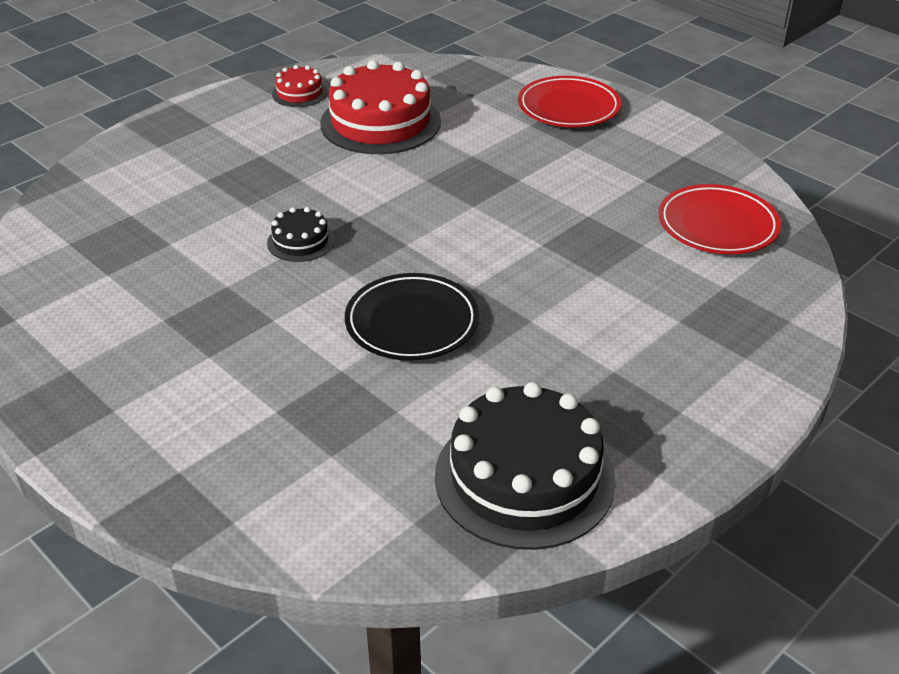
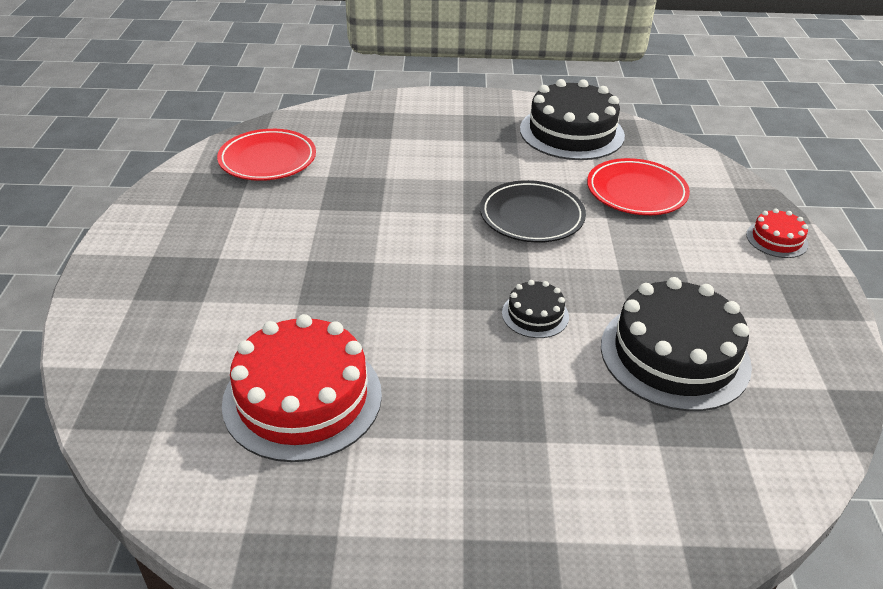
camera: 135 degrees left, 0 degrees up
red cake [272,65,328,107] -> red cake moved to [746,208,808,258]
red plate [518,76,621,127] -> red plate moved to [587,158,690,215]
none -> black cake [601,277,752,411]

